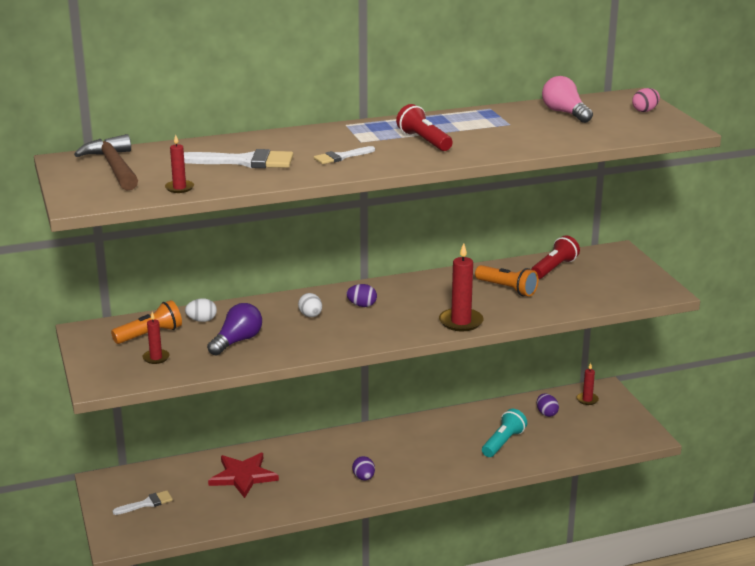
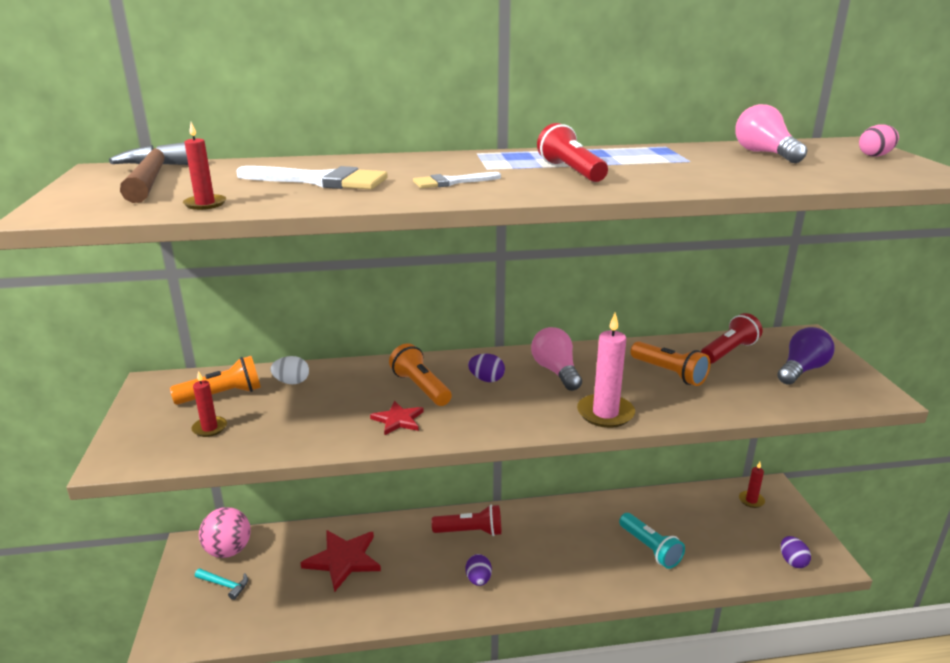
camera: 10 degrees right, 0 degrees up
white brush [113,490,173,515] -> turquoise hammer [195,569,248,600]
purple light bulb [207,303,262,356] -> purple light bulb moved to [777,327,835,385]
white egg [298,293,322,317] -> orange flashlight [389,343,452,406]
red candle [439,243,484,331] -> pink candle [577,313,635,428]
turquoise flashlight [482,409,527,457] -> turquoise flashlight turned 105 degrees clockwise [619,513,685,569]
purple egg [537,394,559,417] -> purple egg moved to [781,536,811,568]
none -> pink ball [199,507,251,558]
none -> red star [370,401,424,435]
none -> red flashlight [432,504,502,536]
none -> pink light bulb [531,327,582,391]

